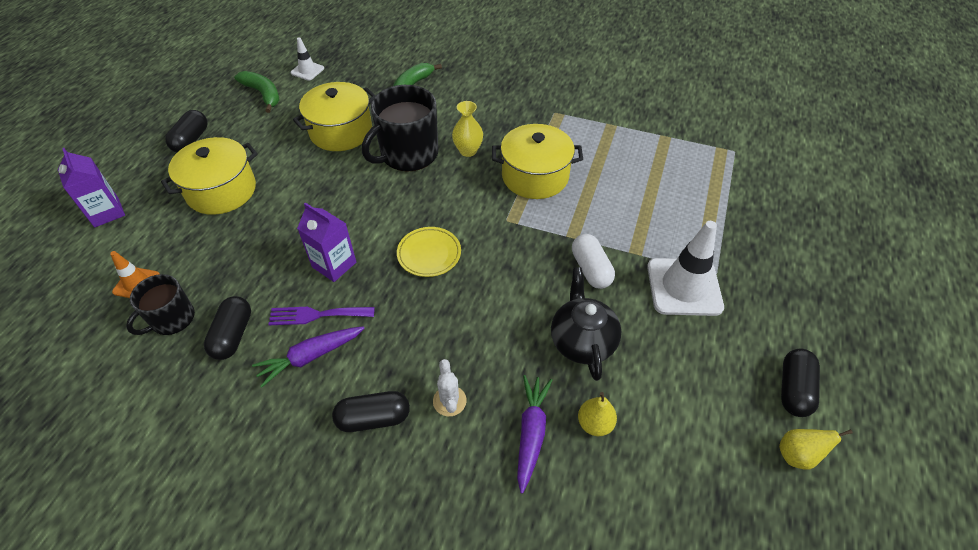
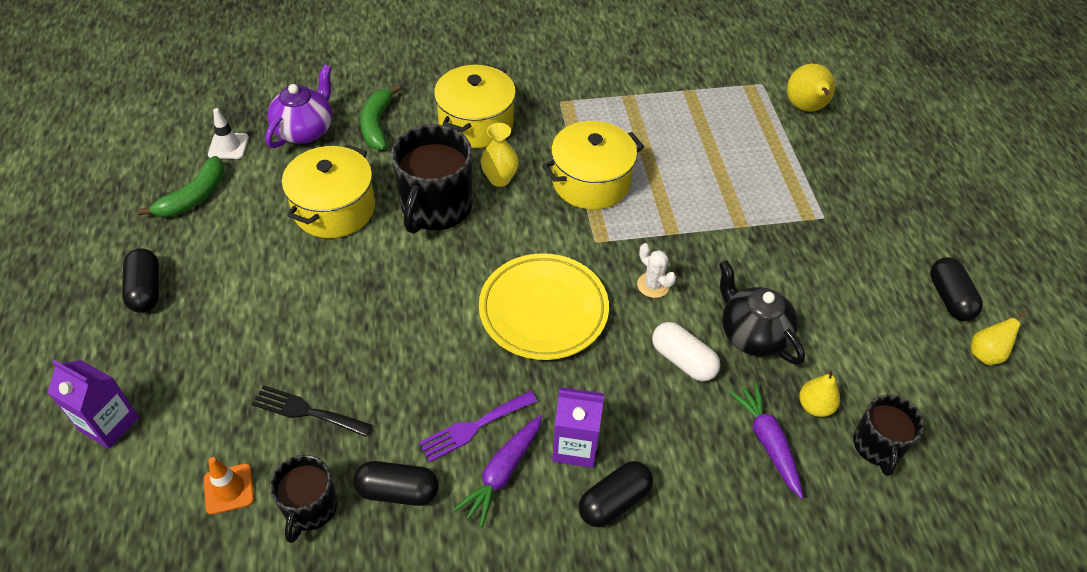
camera: 30 degrees left, 0 degrees up
yellow pot [161,137,258,215] -> yellow pot moved to [434,64,516,148]
black capsule [204,296,251,360] -> black capsule turned 60 degrees counterclockwise [353,461,439,506]
green banana [234,71,279,113] -> green banana turned 105 degrees clockwise [137,156,225,217]
purple carton [297,203,356,282] -> purple carton moved to [552,387,604,468]
yellow plate [397,227,461,277] -> yellow plate [479,253,609,360], size x1.71
white cactus [433,359,467,416] -> white cactus moved to [637,243,676,298]
white capsule [572,234,615,289] -> white capsule moved to [652,322,720,382]
white traffic cone [647,221,724,316] -> none
none -> black fork [252,385,372,437]
none -> purple teapot [265,64,332,148]
none -> yellow pear [787,64,835,111]
none -> black mug [853,394,924,476]

